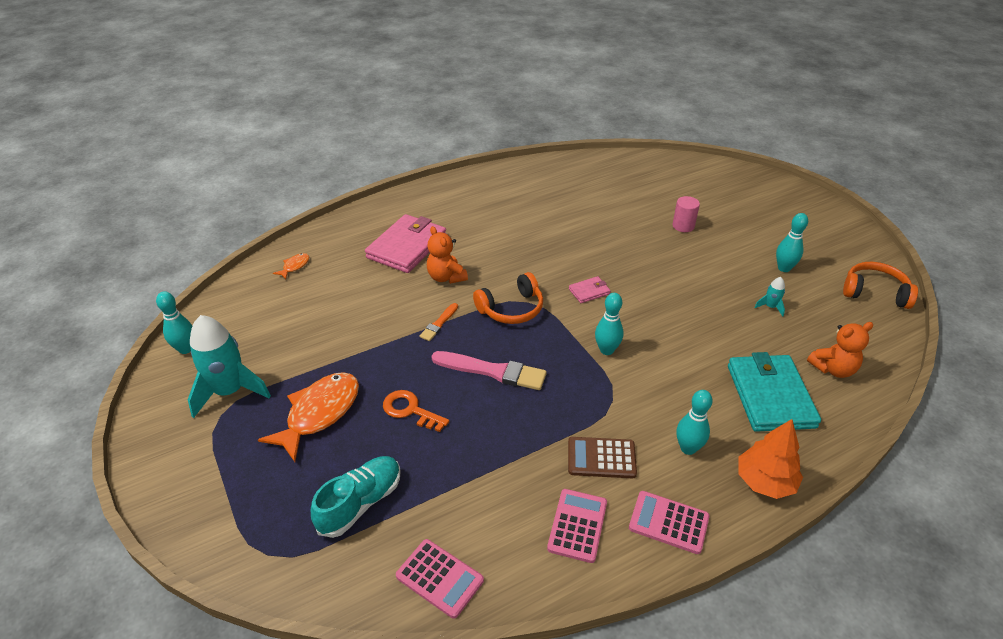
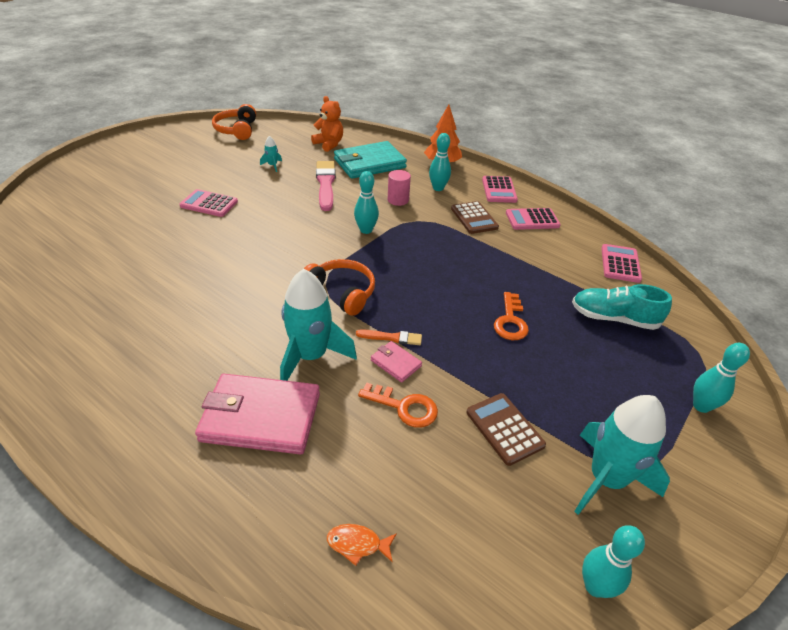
camera: 115 degrees left, 0 degrees up
orange fish [258,372,359,462] -> none
orange teddy bear [427,226,468,284] -> turquoise rocket [280,269,357,381]
pink brush [431,351,547,390] -> pink brush moved to [316,161,336,211]
pink wallet [569,276,611,303] -> pink wallet moved to [371,341,422,383]
pink cylinder [672,196,700,232] -> pink cylinder moved to [388,170,411,206]
turquoise bowling pin [776,213,808,272] -> turquoise bowling pin moved to [693,343,750,413]
none -> pink calculator [179,189,238,217]
none -> orange key [358,383,438,428]
none -> brown calculator [466,393,546,466]

